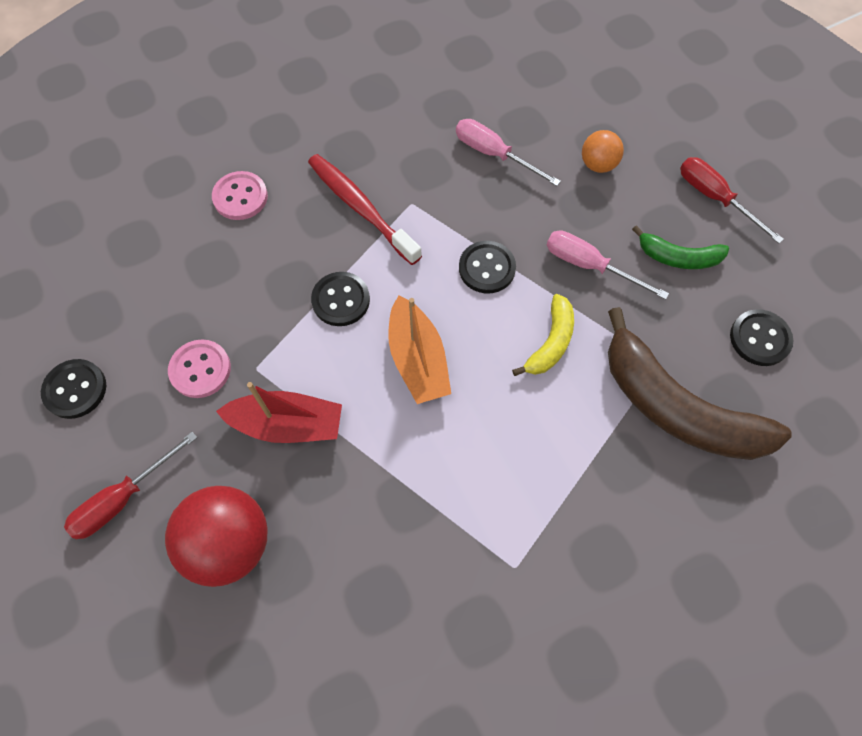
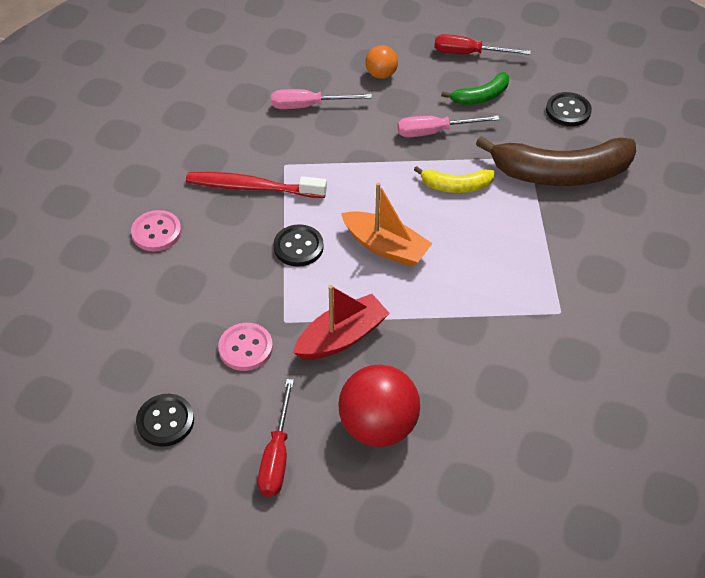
camera: 40 degrees left, 15 degrees down
black button [459,241,516,293] -> none
yellow banana [512,294,574,376] -> yellow banana turned 105 degrees clockwise [414,166,495,193]

